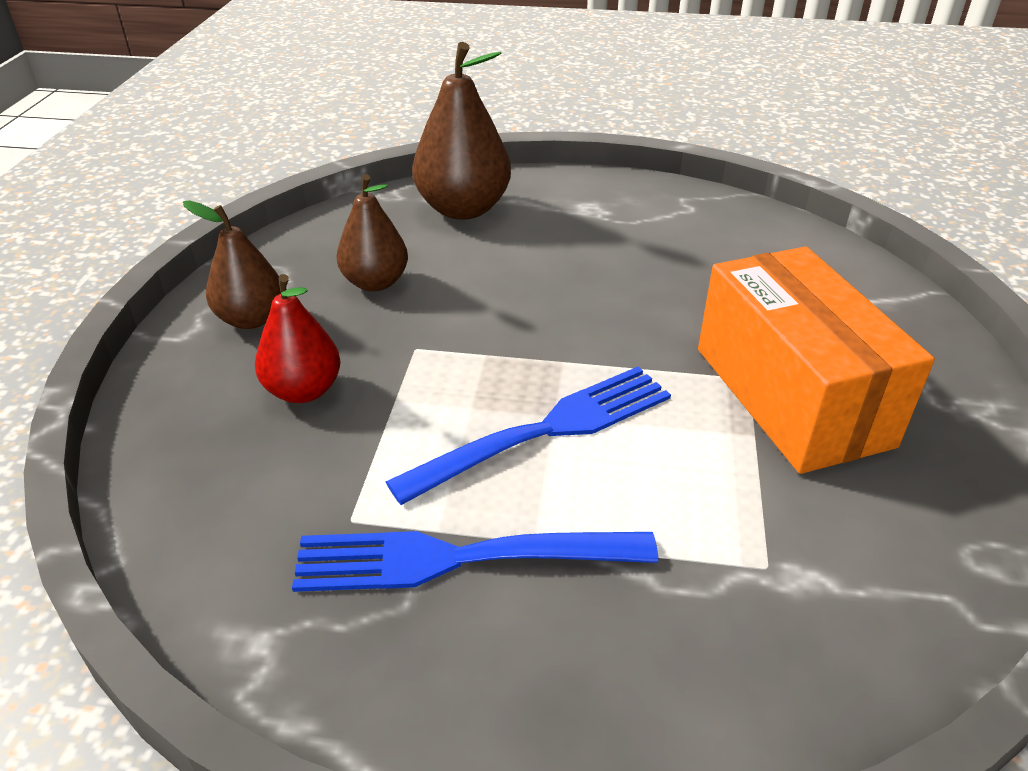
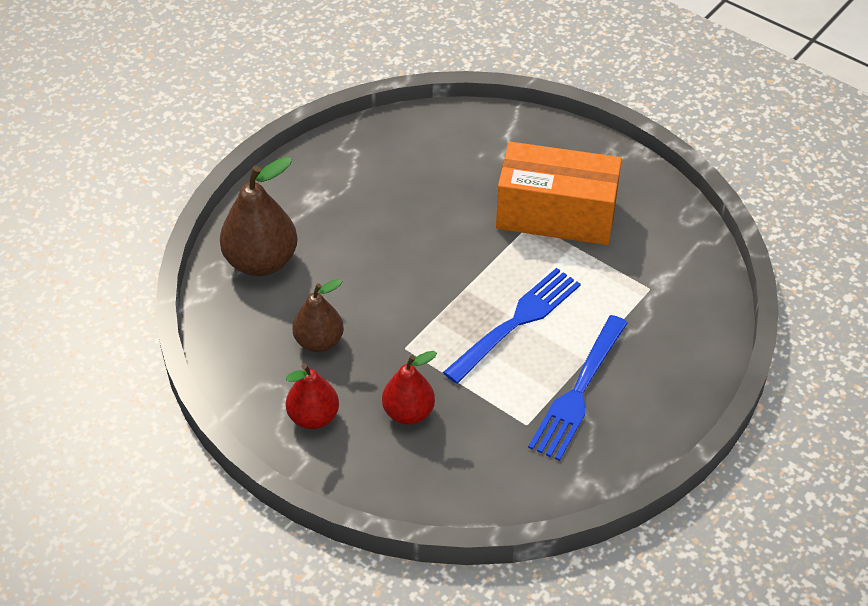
camera: 60 degrees left, 10 degrees up
brown pear [183,200,281,329] -> red pear [286,363,339,429]
blue fork [386,367,671,505] -> blue fork turned 45 degrees clockwise [443,268,581,384]

